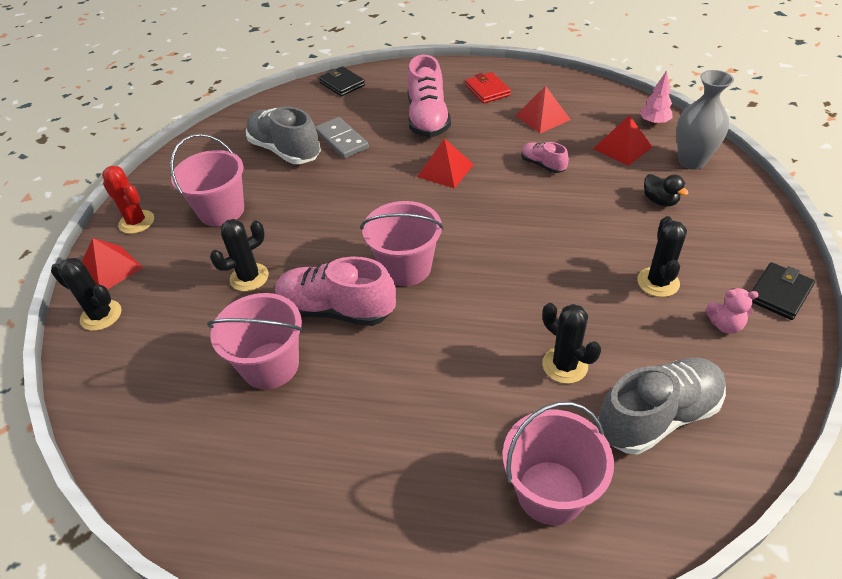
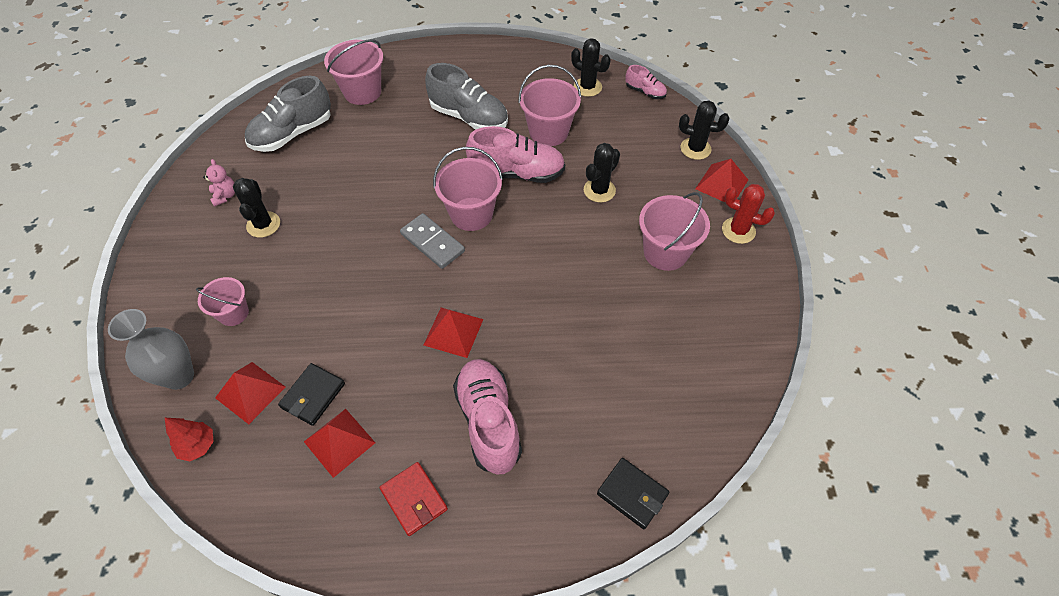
camera: 165 degrees right, 10 degrees up
grey shoe [246,106,321,164] -> grey shoe moved to [425,63,508,129]
grey domino [315,117,369,159] -> grey domino moved to [400,213,465,269]
pink shoe [521,142,569,173] -> pink shoe moved to [625,65,667,99]
black cactus [542,303,601,384] -> black cactus moved to [571,38,610,97]
pink tree [640,70,673,125] -> red tree [165,418,214,461]
black duck [644,174,688,207] -> pink bucket [196,277,249,326]
pink teddy bear [705,288,758,334] -> pink teddy bear turned 75 degrees clockwise [203,159,235,207]
black wallet [752,262,815,320] -> black wallet moved to [278,363,345,426]

